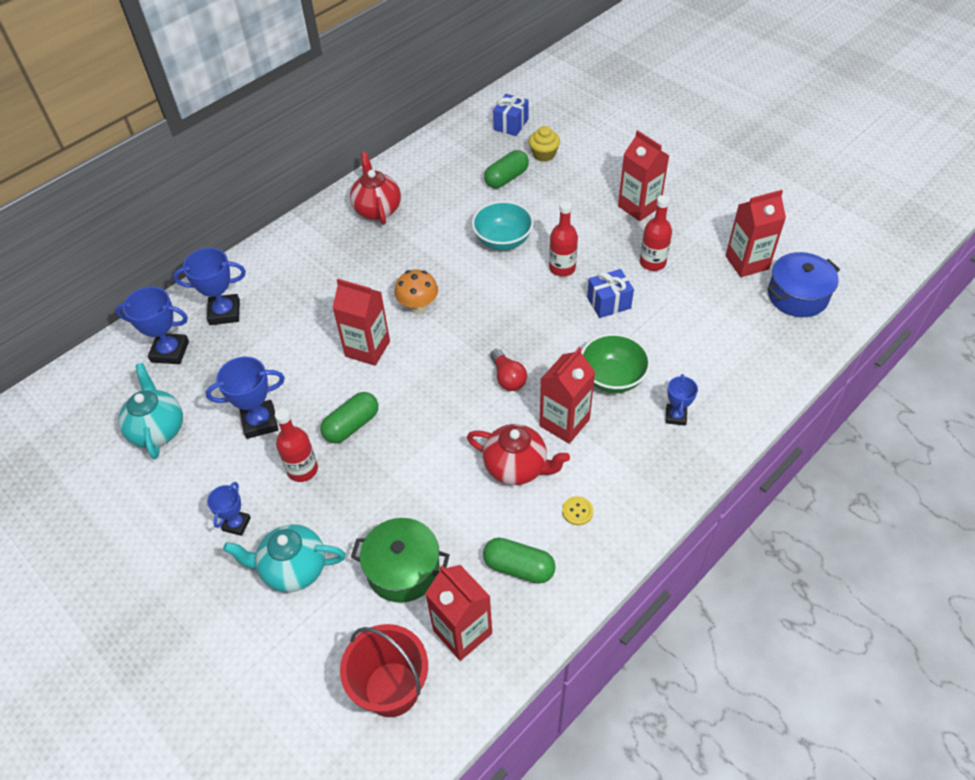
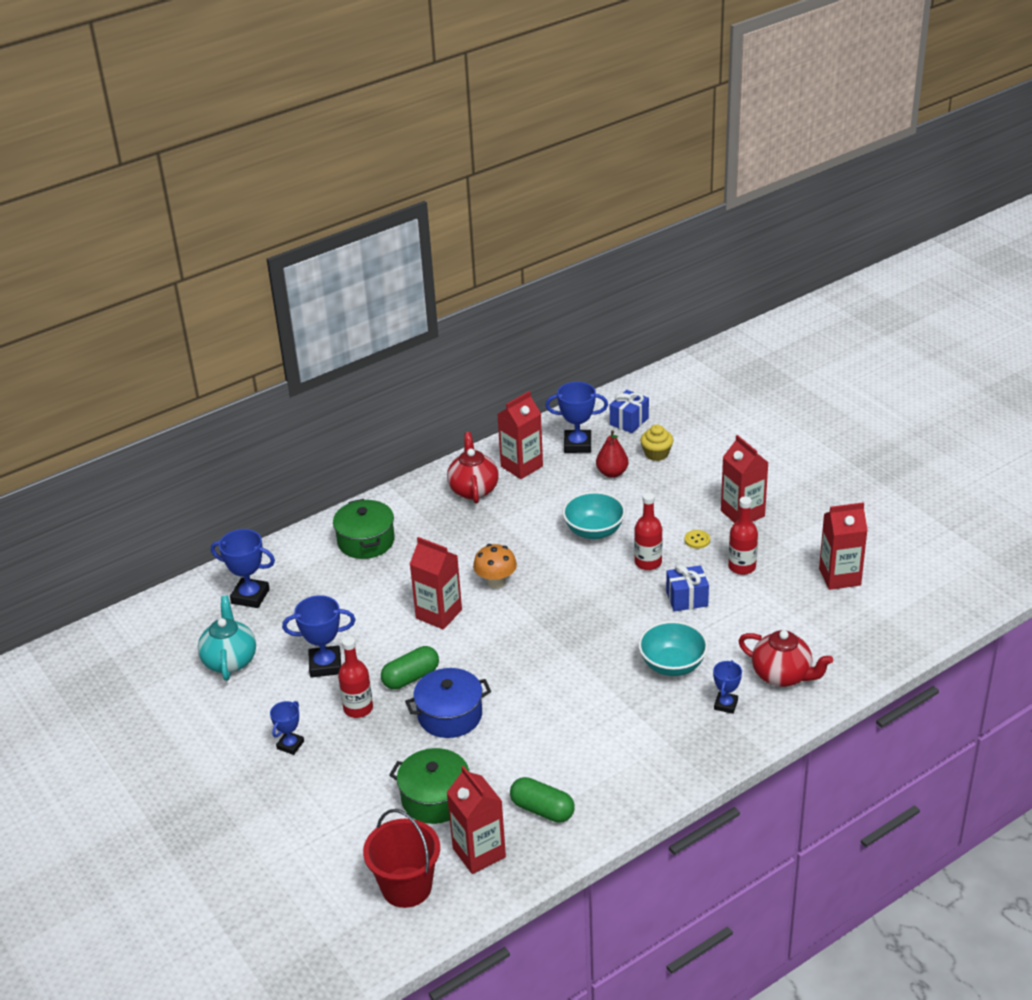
camera: 10 degrees right, 15 degrees down
blue trophy [173,248,246,325] -> blue trophy moved to [545,382,608,453]
turquoise teapot [223,524,345,593] -> none
red teapot [467,424,570,485] -> red teapot moved to [738,630,833,687]
green capsule [484,150,529,188] -> red pear [596,430,629,478]
red light bulb [490,349,527,391] -> none
red carton [539,347,595,444] -> red carton moved to [497,391,543,479]
yellow button [562,496,593,526] -> yellow button moved to [685,530,710,549]
green bowl [581,333,651,393] -> turquoise bowl [638,621,708,676]
blue pot [767,252,840,317] -> blue pot moved to [405,668,491,738]
none -> green pot [333,499,395,559]

